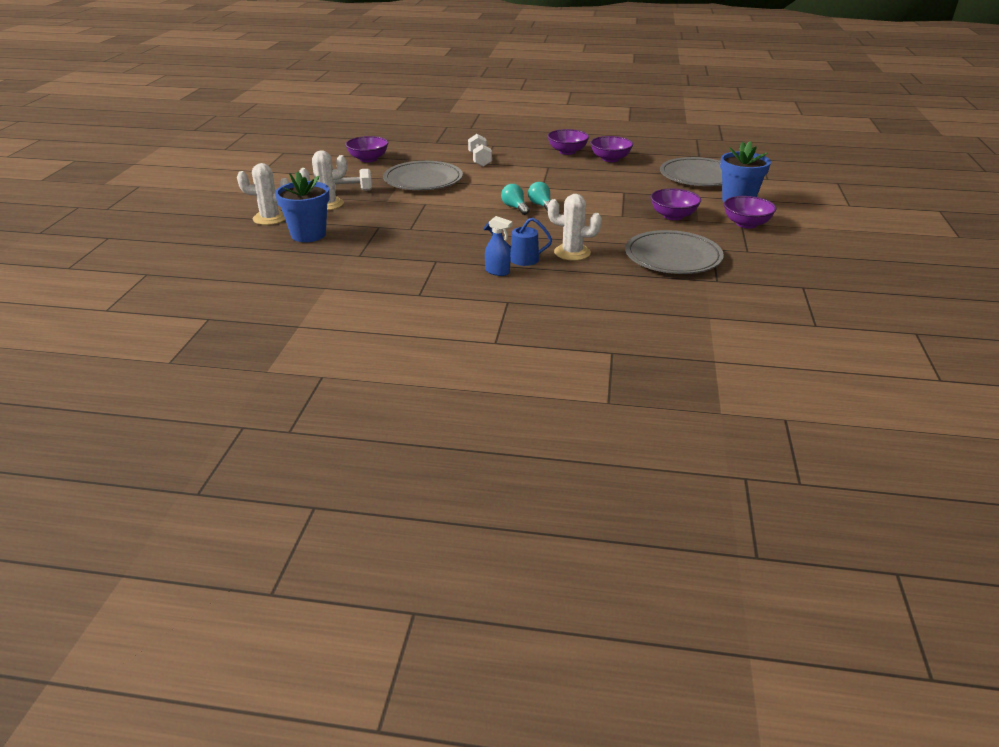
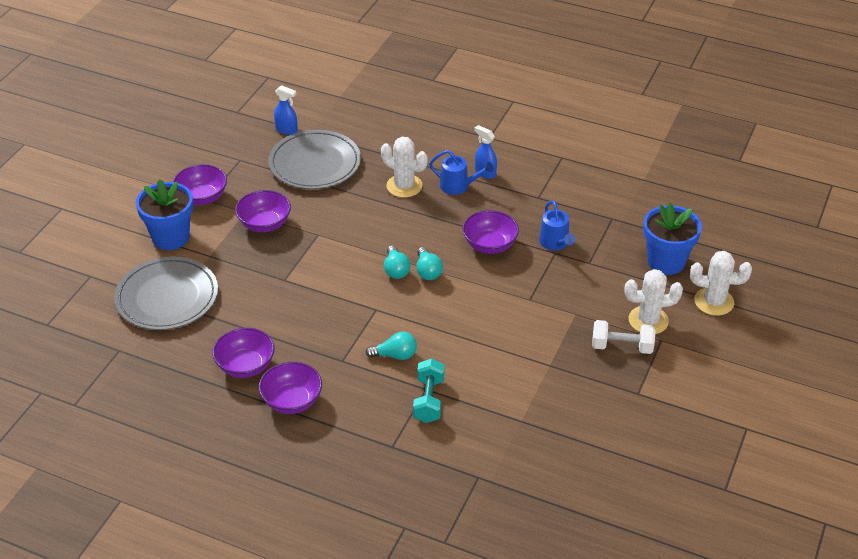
camera: 165 degrees left, 10 degrees up
purple bowl [345,136,388,162] -> purple bowl moved to [462,210,519,254]
grey plate [383,161,463,190] -> none
white dumbbell [468,134,492,167] -> turquoise dumbbell [413,358,445,423]
none -> blue spray bottle [274,85,298,135]
none -> turquoise light bulb [365,331,417,360]
none -> blue watering can [539,200,575,250]

